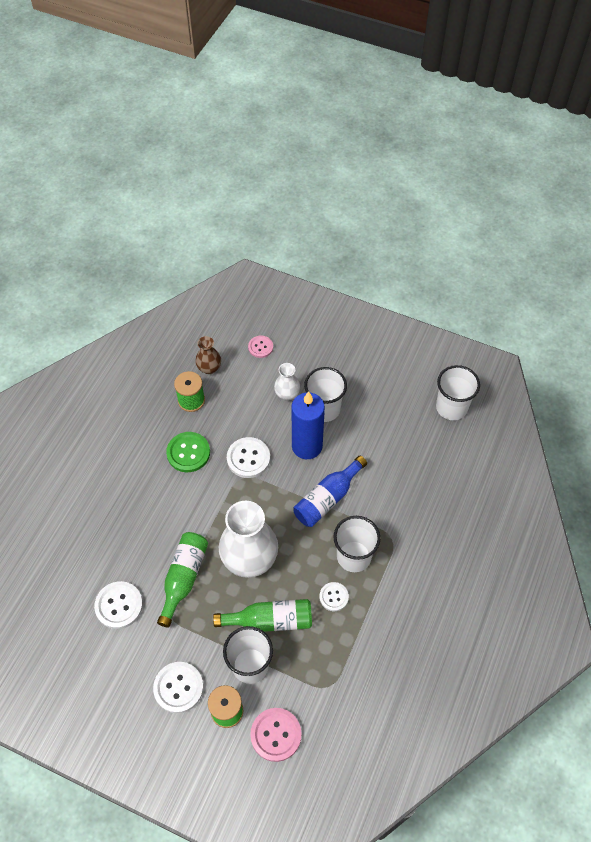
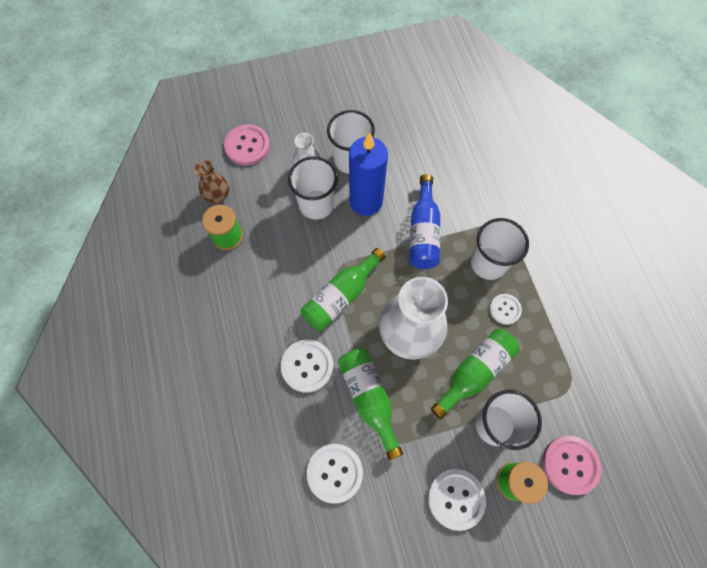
camera: 40 degrees left, 10 degrees up
green button [166,432,210,472] -> none
white button [227,437,270,478] -> white button moved to [281,340,333,393]
pink button [248,336,273,358] -> pink button [224,124,270,166], size x1.61
white cup [436,365,480,420] -> white cup moved to [288,157,338,220]
none -> green bottle [301,248,386,331]

